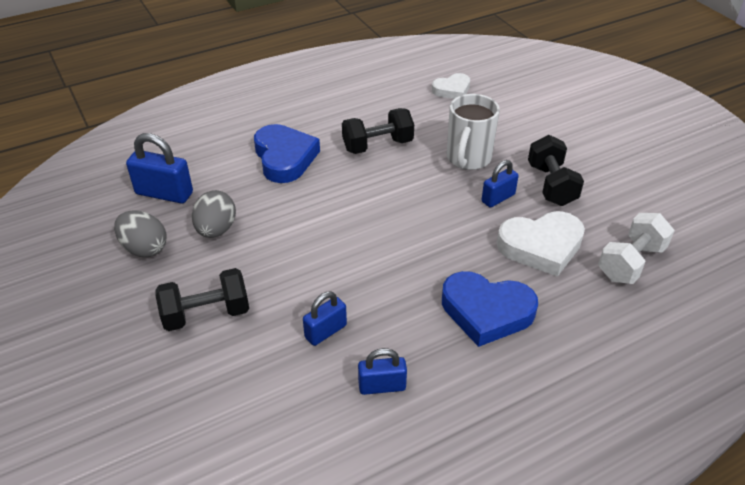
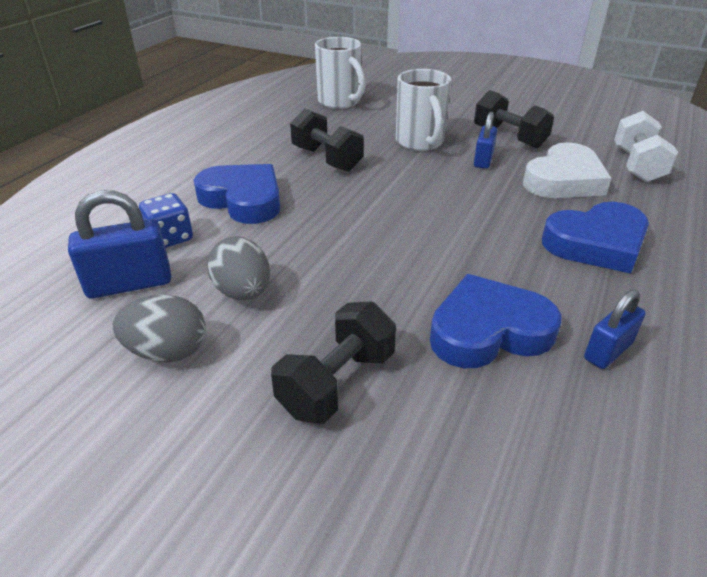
camera: 35 degrees left, 5 degrees down
blue padlock [303,292,347,346] -> blue heart [430,274,562,368]
black dumbbell [342,108,414,154] -> black dumbbell turned 75 degrees counterclockwise [290,108,364,171]
white heart [432,73,470,99] -> white mug [315,37,365,109]
none -> blue dice [139,193,193,248]

